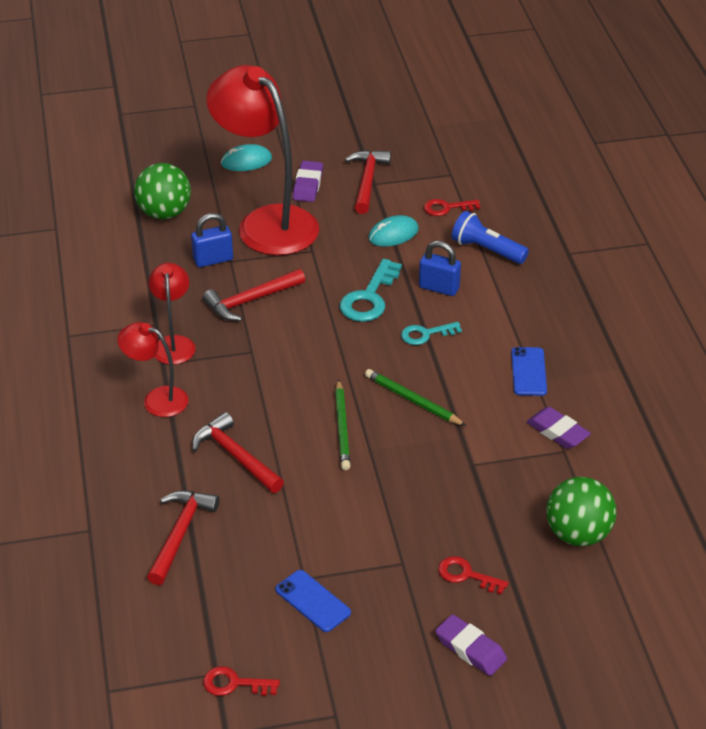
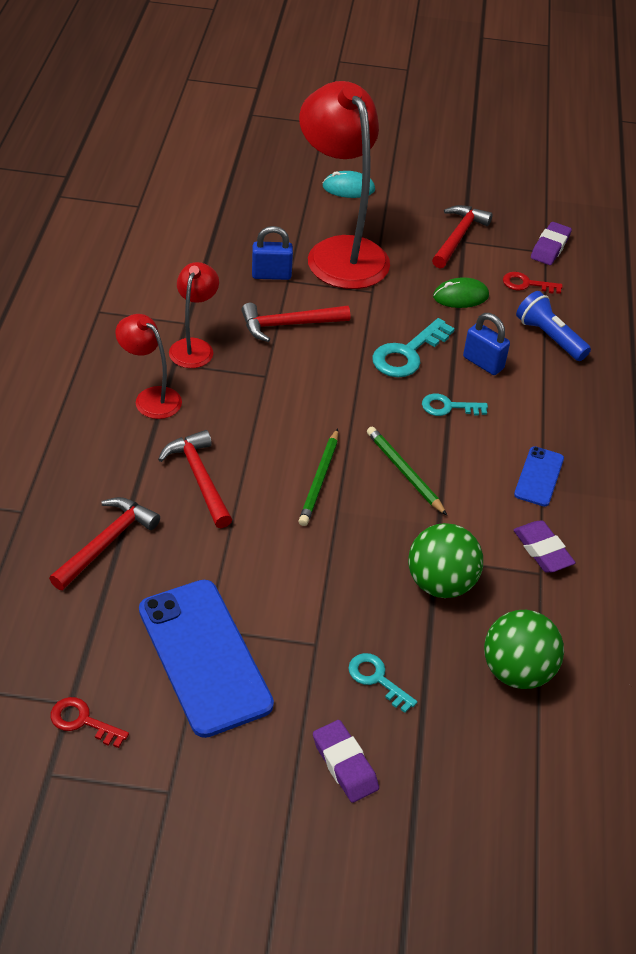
camera: 15 degrees right, 5 degrees up
green ball [134,163,191,219] -> green ball moved to [408,523,483,598]
blue phone [275,570,351,632] -> blue phone [139,580,274,738], size x2.04
purple eraser [293,161,323,202] -> purple eraser moved to [531,222,572,265]
turquoise mouse [368,215,419,247] -> green mouse [433,277,489,308]
red key [438,556,508,594] -> turquoise key [348,653,417,713]

